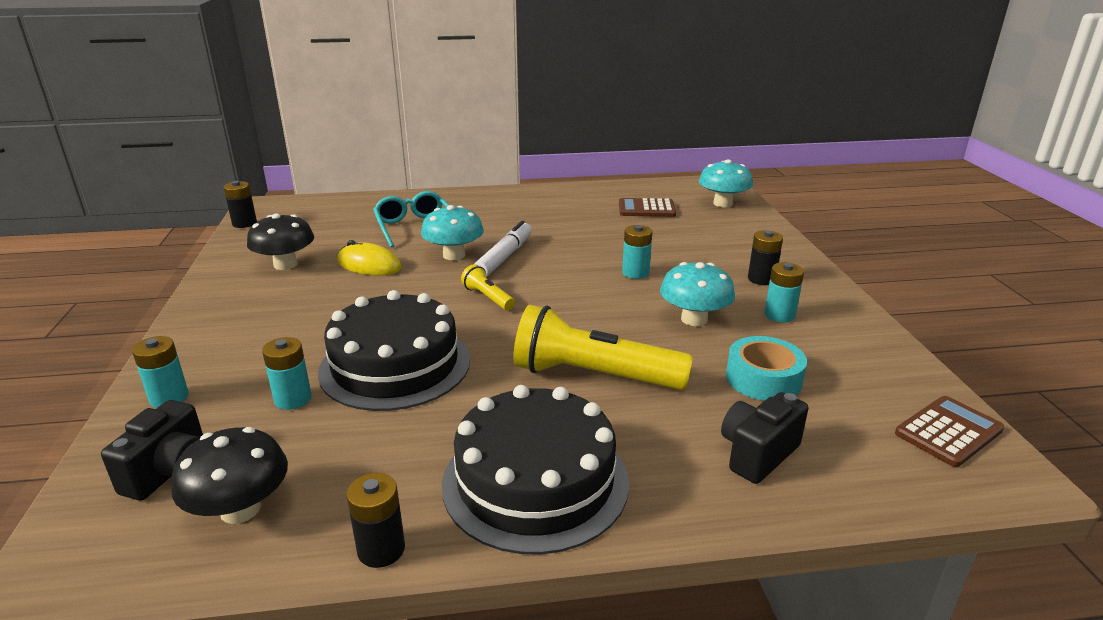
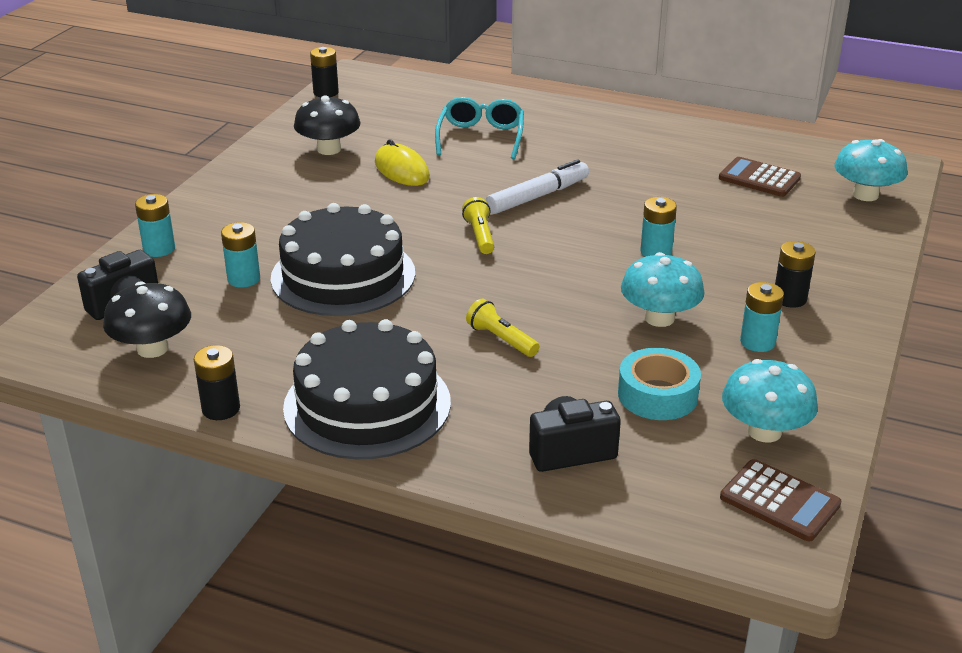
camera: 30 degrees right, 5 degrees up
turquoise mushroom [421,205,484,260] -> turquoise mushroom moved to [722,359,818,443]
yellow flashlight [513,305,693,390] -> yellow flashlight [466,298,539,357], size x0.47
brown calculator [895,396,1004,467] -> brown calculator turned 45 degrees clockwise [720,459,841,541]

